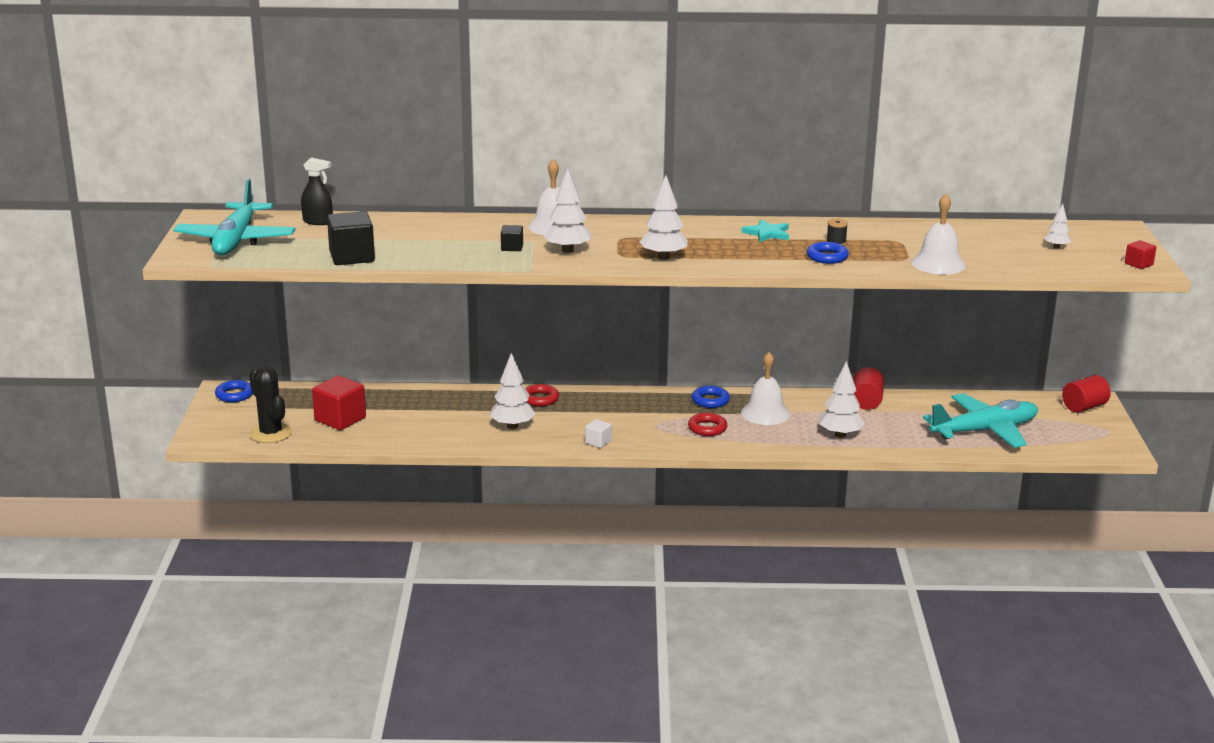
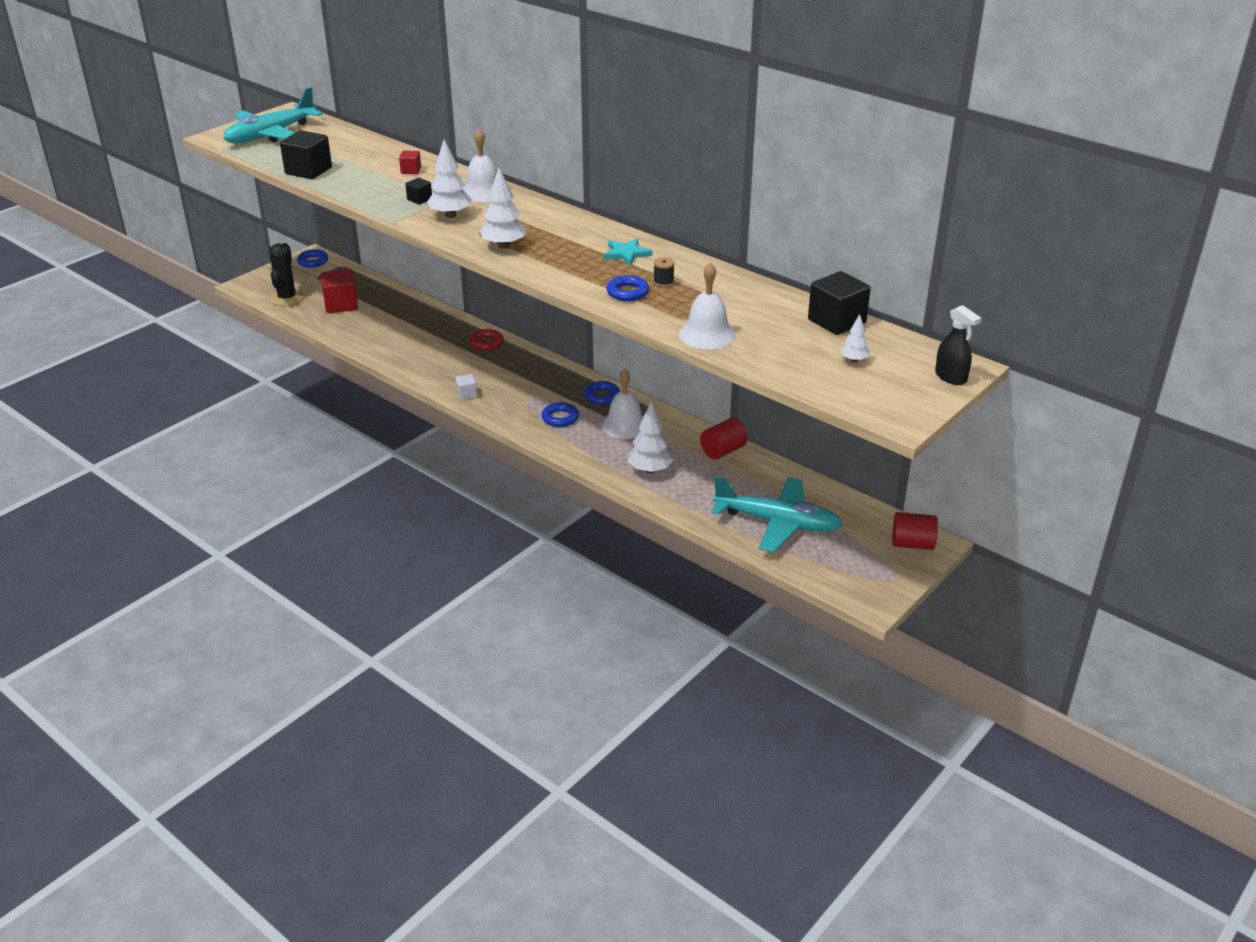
camera: 40 degrees right, 10 degrees up
black spray bottle [301,157,333,225] -> black spray bottle moved to [935,305,981,385]
white tree [490,353,535,429] -> none
red ring [688,413,727,436] -> blue ring [542,402,579,427]
red cube [1125,240,1156,269] -> red cube moved to [399,151,421,174]
none -> black cube [808,271,871,335]

